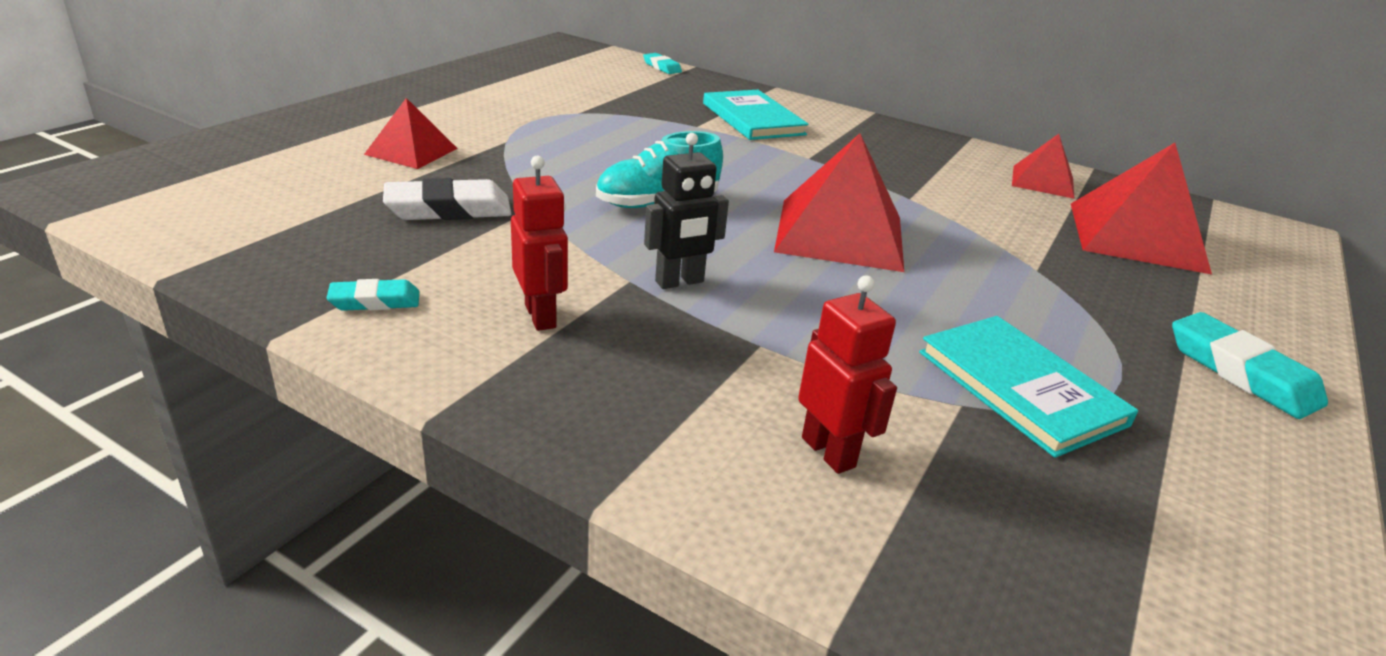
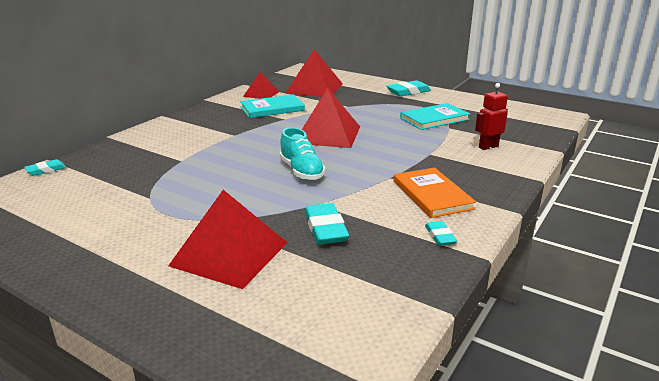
camera: 85 degrees left, 5 degrees down
red pyramid [364,98,458,169] -> red pyramid [168,190,288,289], size x1.75
white eraser [383,178,511,220] -> turquoise eraser [305,203,349,245]
red robot [511,156,568,331] -> orange book [394,168,476,218]
black robot [644,133,729,289] -> none
turquoise book [703,90,809,140] -> turquoise book moved to [240,95,305,118]

